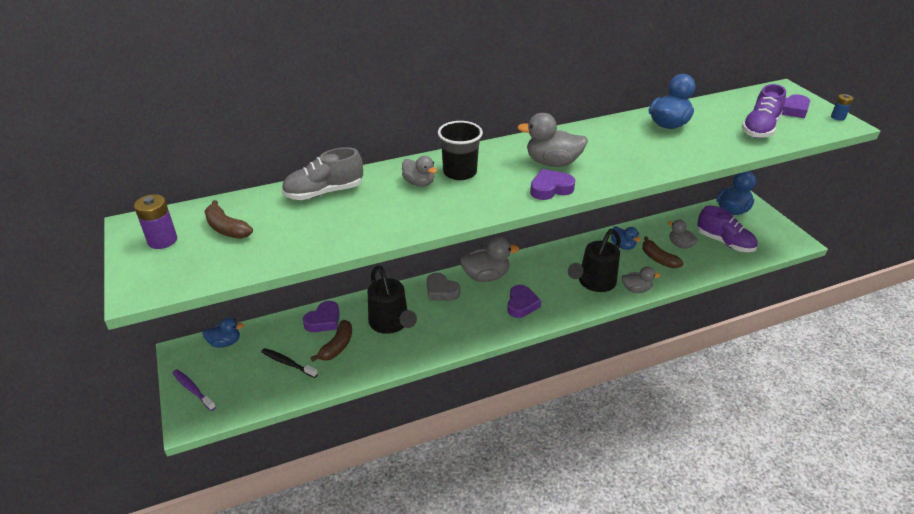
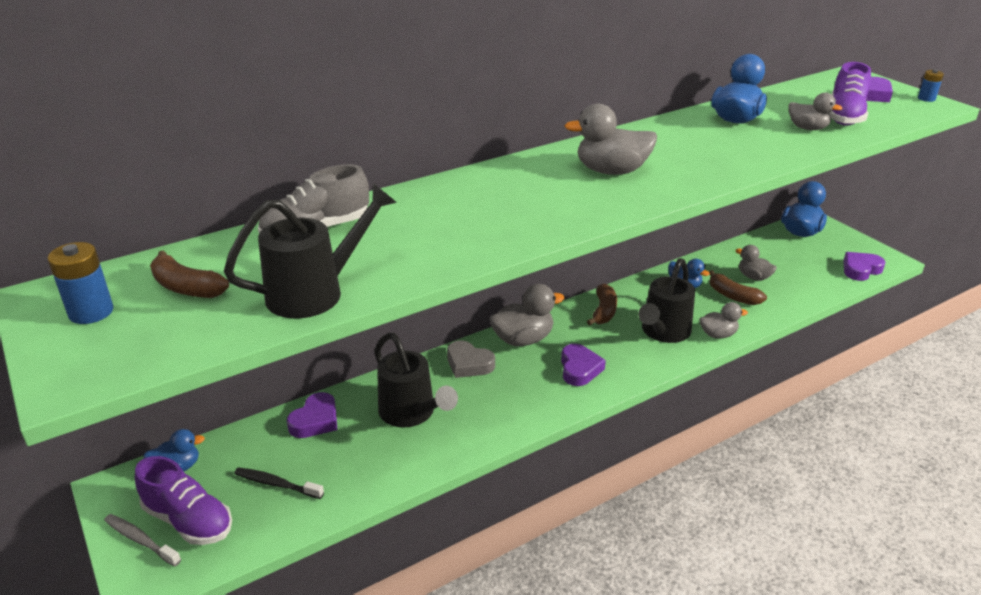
camera: 10 degrees left, 5 degrees down
purple battery [134,194,177,249] -> blue battery [48,242,114,324]
purple toothbrush [172,369,216,411] -> grey toothbrush [104,514,181,566]
brown banana [311,320,352,362] -> brown banana moved to [587,284,617,326]
grey duck [402,156,437,187] -> grey duck moved to [788,93,843,130]
black cup [438,121,483,180] -> none
purple heart [530,169,575,200] -> purple heart moved to [843,252,885,281]
purple shoe [697,206,758,252] -> purple shoe moved to [135,456,232,545]
none -> black watering can [224,183,397,319]

